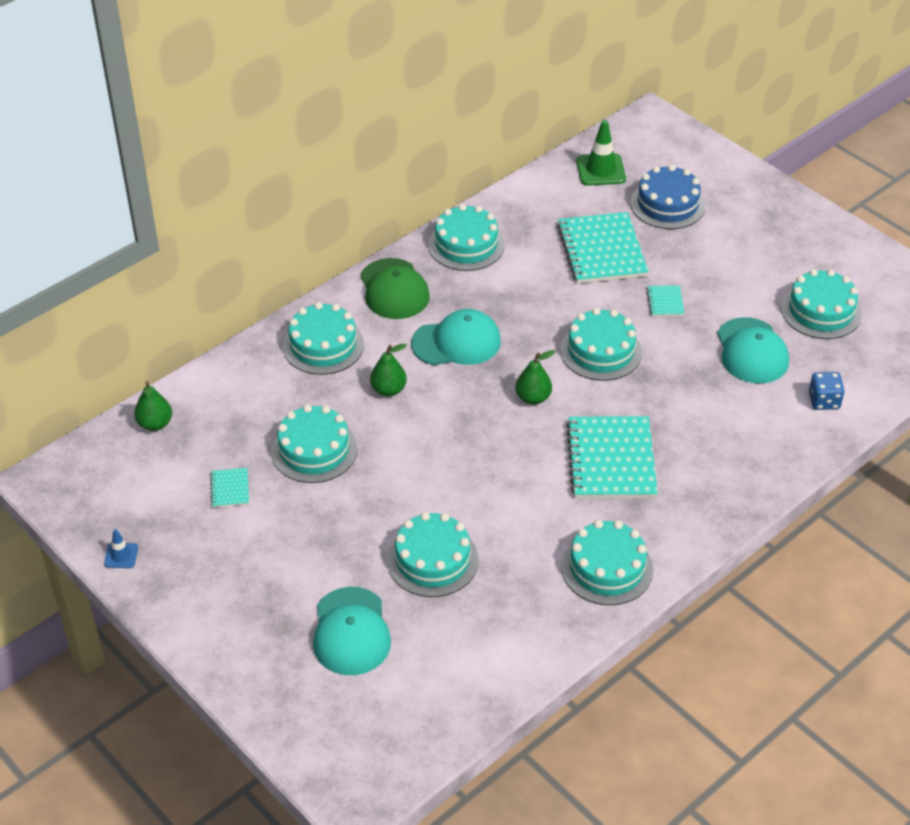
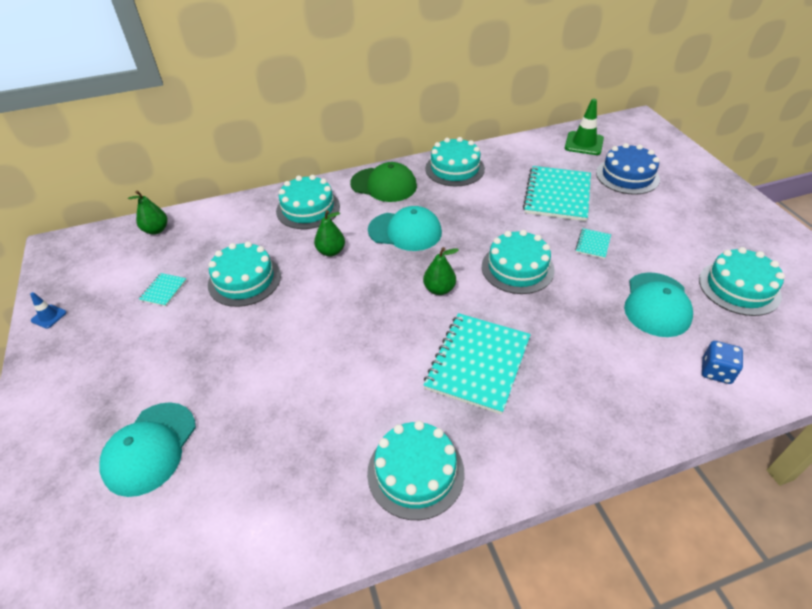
camera: 25 degrees right, 0 degrees up
green cap [360,258,430,319] -> green cap turned 75 degrees counterclockwise [350,162,417,202]
turquoise cake [387,512,478,597] -> none

